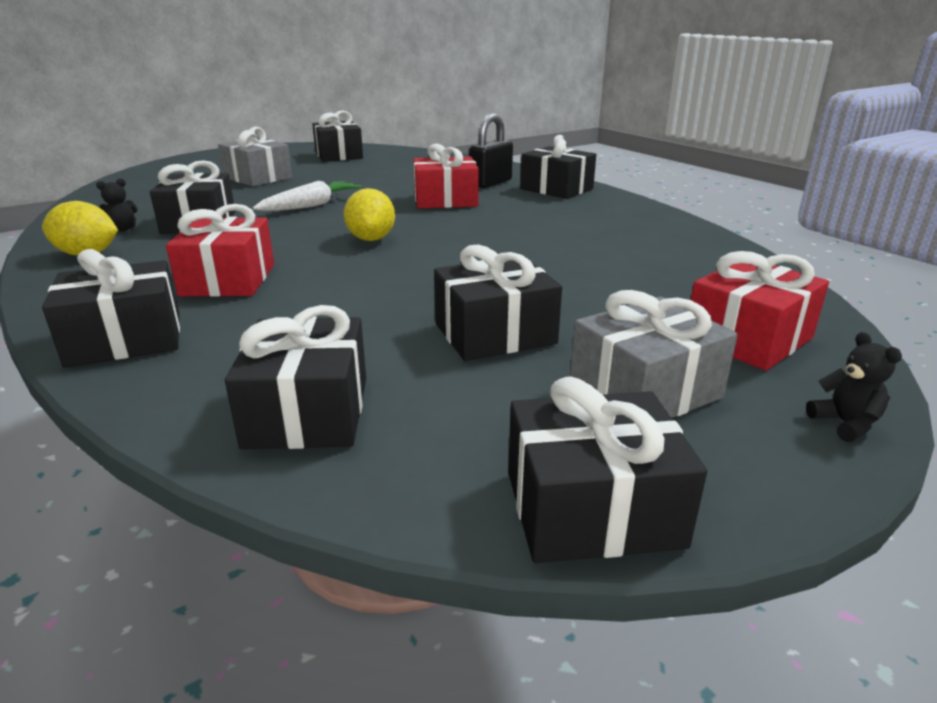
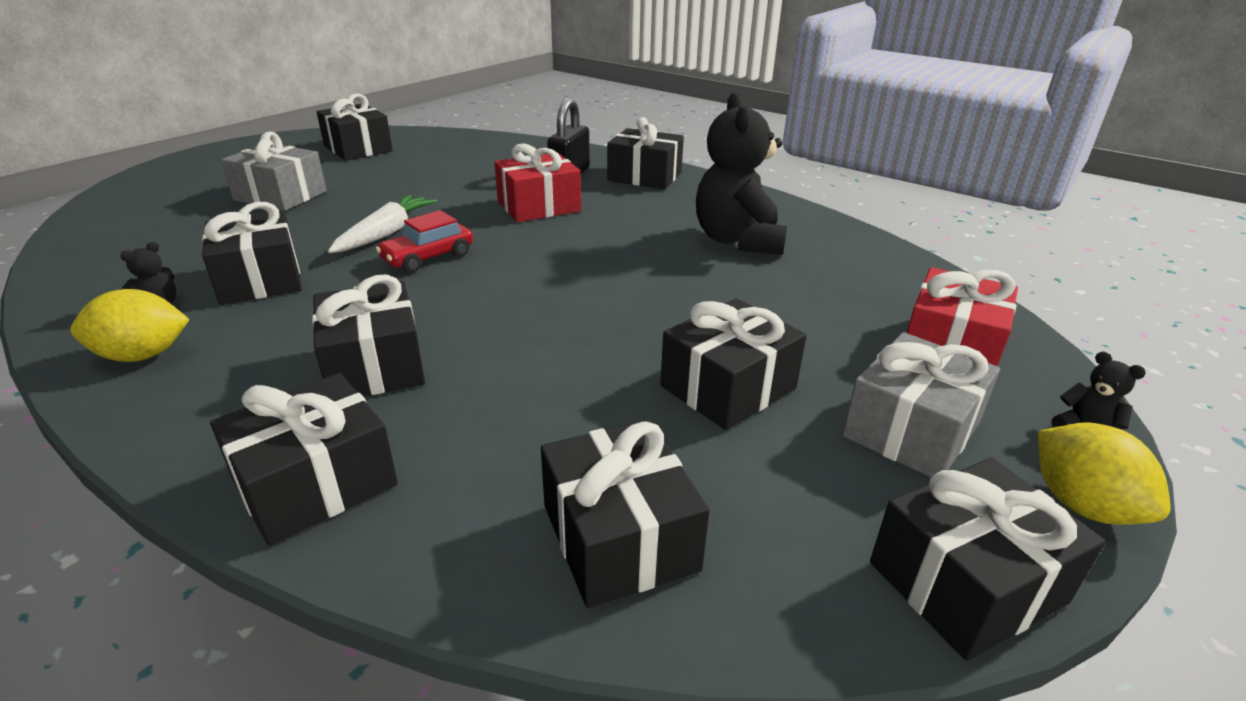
camera: 20 degrees left, 5 degrees up
red gift [166,204,274,297] -> black gift [312,275,425,396]
yellow lemon [344,188,395,241] -> yellow lemon moved to [1038,423,1170,525]
none -> red car [376,210,473,273]
none -> black teddy bear [696,92,787,255]

